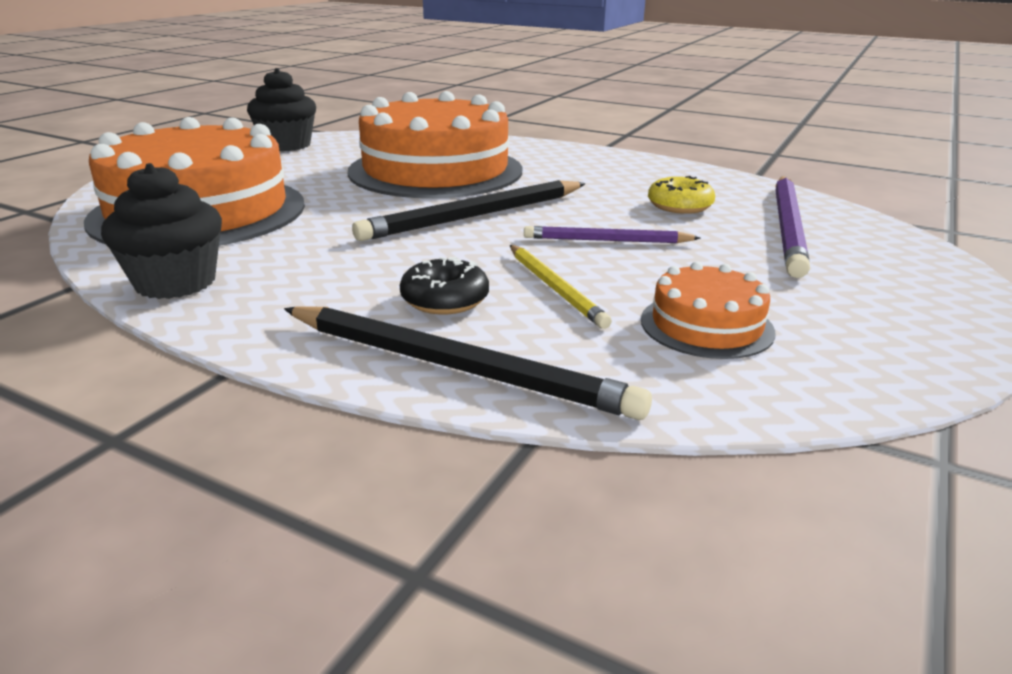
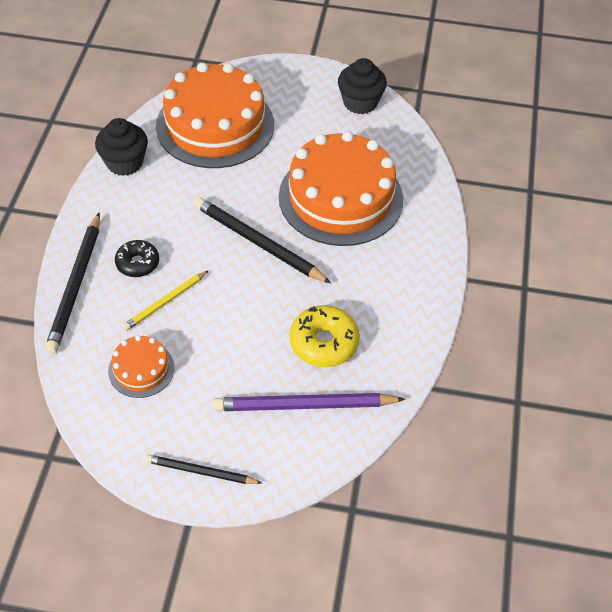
camera: 70 degrees right, 25 degrees up
purple pencil [524,226,700,243] -> none
yellow donut [648,176,715,214] -> yellow donut [289,305,360,367], size x1.51
none -> black pencil [145,454,262,484]

